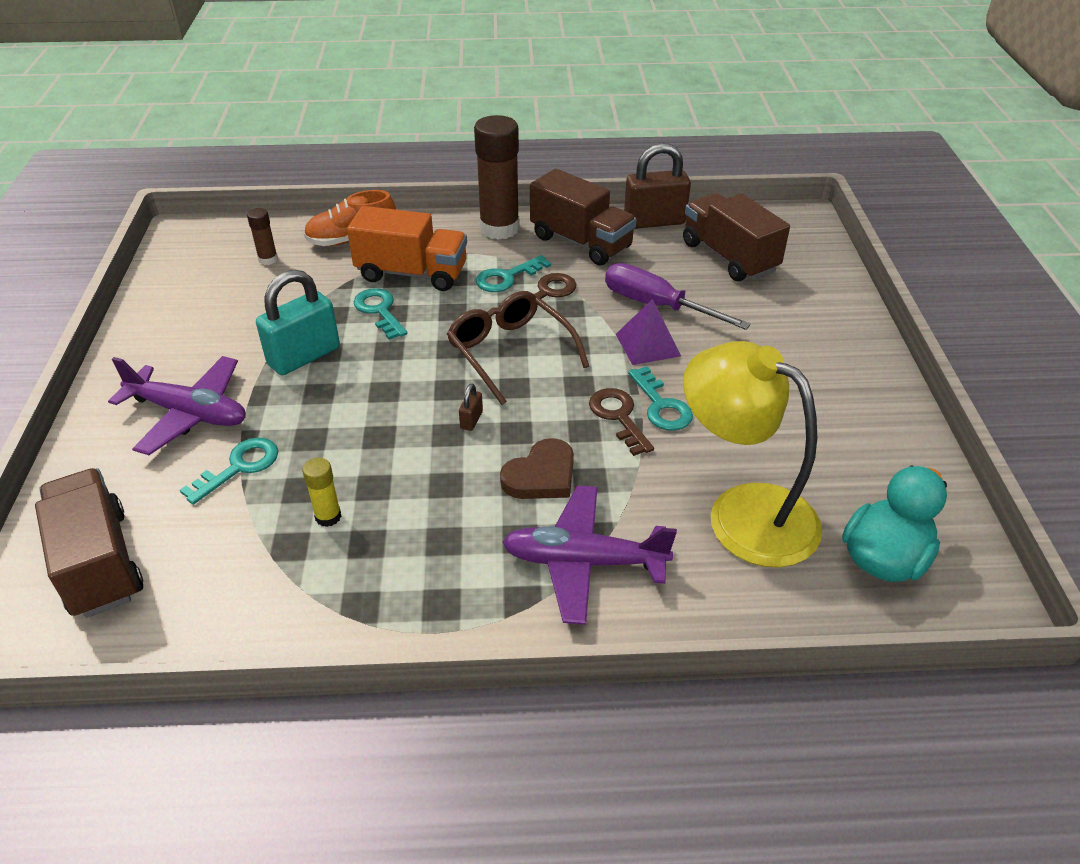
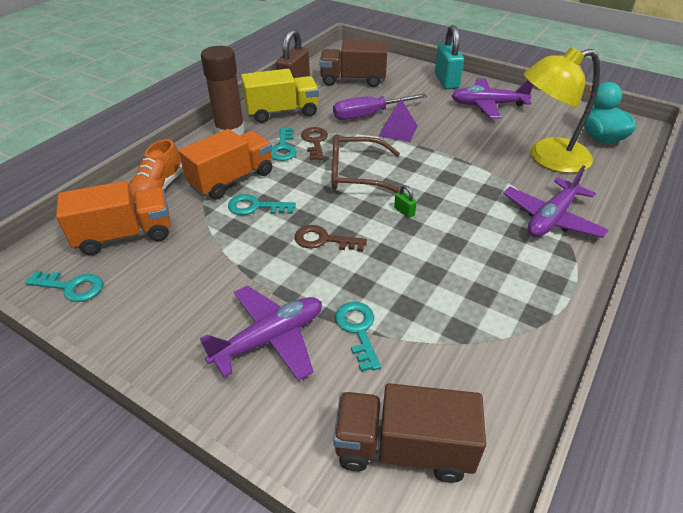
camera: 55 degrees left, 0 degrees up
brown glue stick [247,208,278,265] -> orange truck [56,181,171,255]
turquoise padlock [256,269,340,375] -> turquoise padlock moved to [435,25,464,89]
yellow glue stick [302,458,341,527] -> none
brown padlock [459,384,483,431] -> green padlock [394,185,417,218]
brown heart [500,438,574,499] -> none
brown truck [530,169,637,266] -> yellow truck [241,69,319,123]
brown key [589,388,654,456] -> brown key moved to [295,225,367,252]
turquoise key [628,366,693,431] -> turquoise key moved to [25,270,103,302]
none -> purple plane [452,78,533,118]

